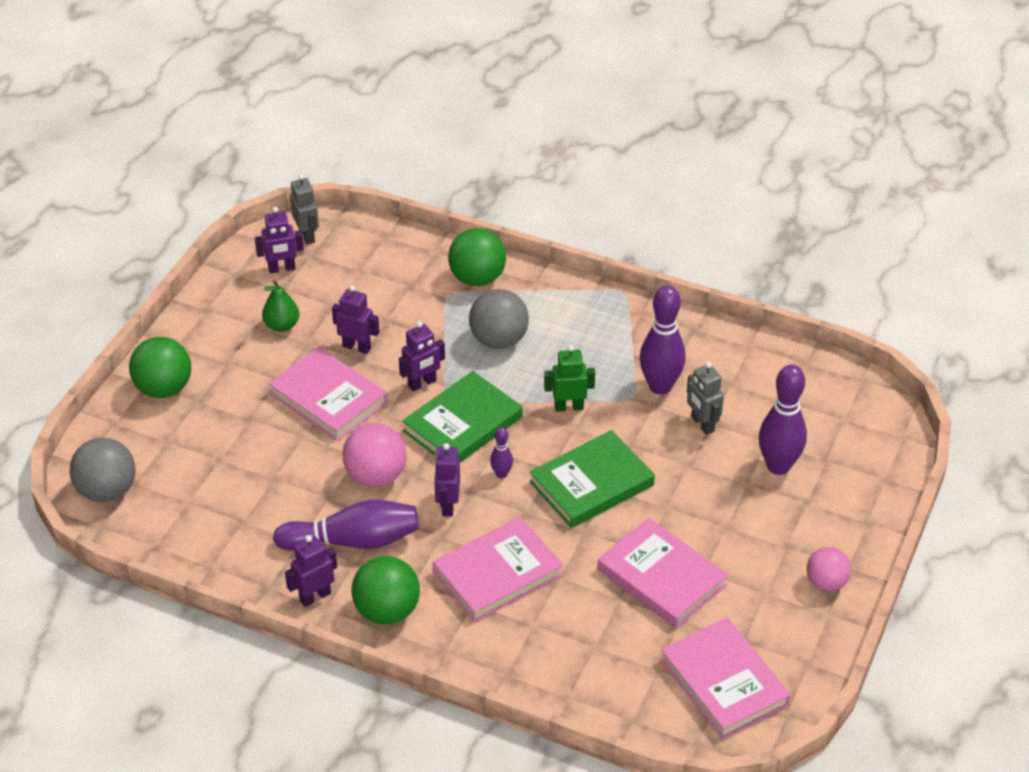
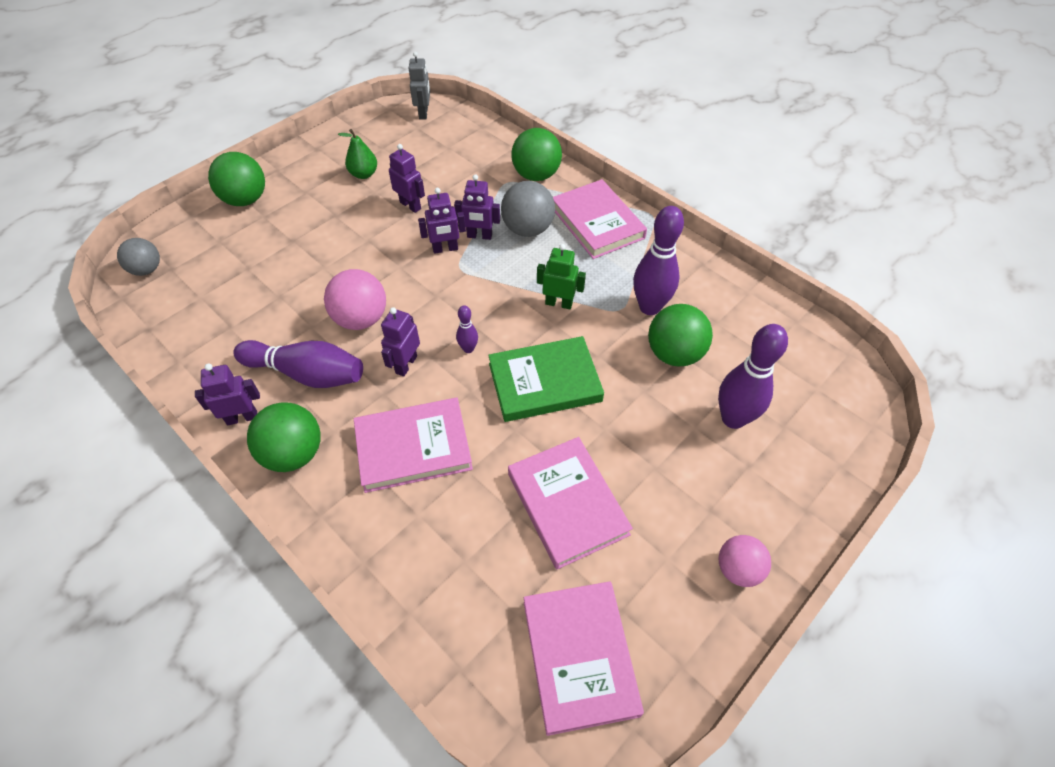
camera: 20 degrees right, 10 degrees up
grey ball [69,437,135,502] -> grey ball [117,238,160,276], size x0.66
purple robot [255,207,304,273] -> purple robot moved to [454,174,500,240]
pink book [268,347,388,441] -> pink book moved to [553,179,647,259]
green book [402,371,523,463] -> none
grey robot [687,362,724,435] -> green ball [648,304,713,367]

